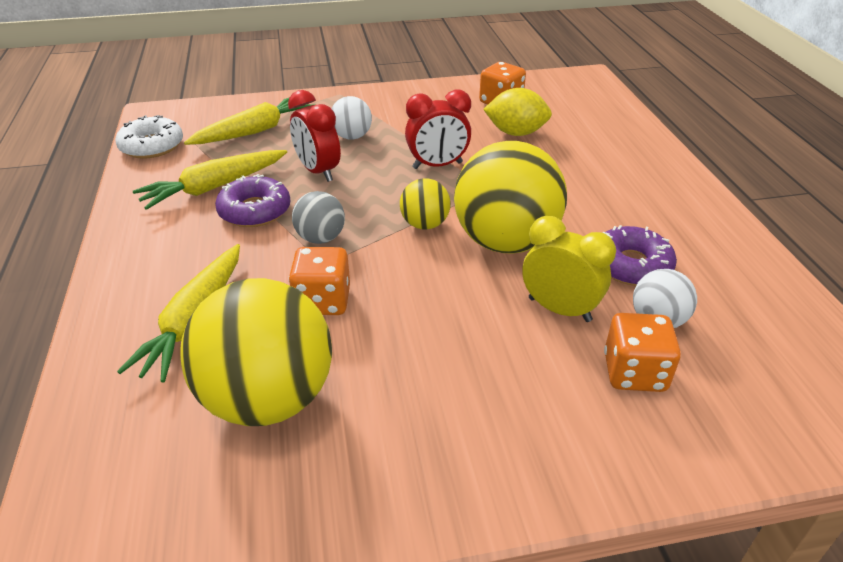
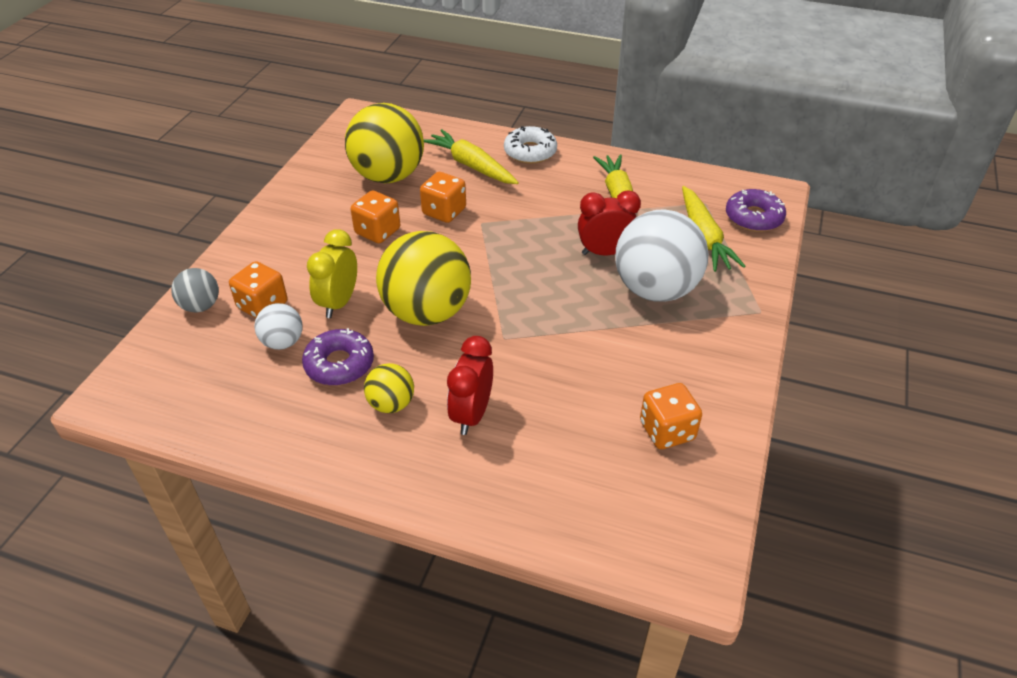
camera: 120 degrees right, 5 degrees up
white donut [115,115,183,158] -> white donut moved to [504,126,557,164]
purple donut [215,174,290,227] -> purple donut moved to [726,189,786,232]
grey ball [292,191,345,244] -> grey ball moved to [171,268,219,312]
white ball [331,96,372,139] -> white ball [615,209,709,302], size x2.06
yellow ball [400,178,451,229] -> yellow ball moved to [364,363,414,413]
red clock [405,90,471,169] -> red clock moved to [447,336,493,435]
yellow lemon [483,88,552,136] -> none
yellow clock [522,216,616,322] -> yellow clock turned 135 degrees clockwise [307,229,357,318]
none -> orange dice [351,191,400,243]

